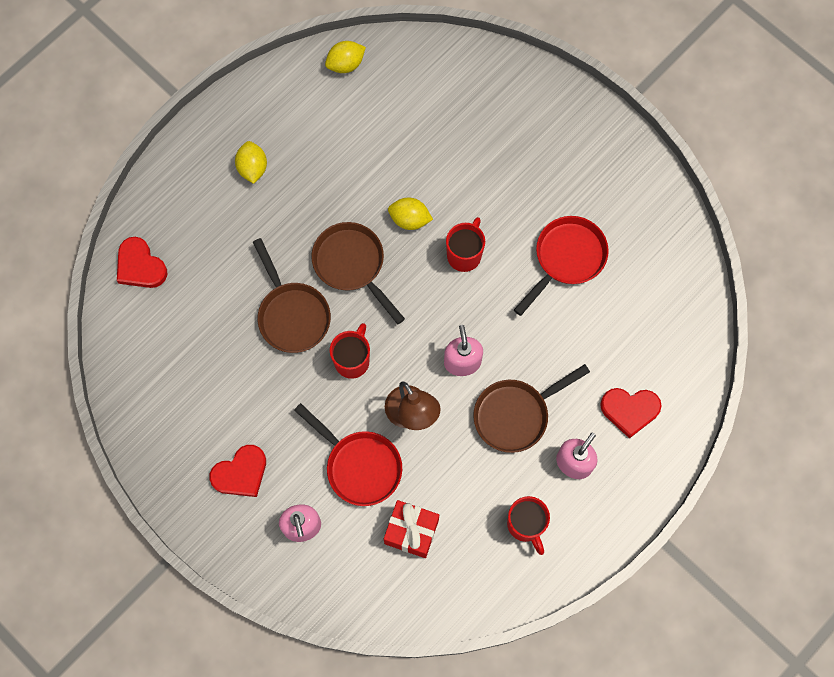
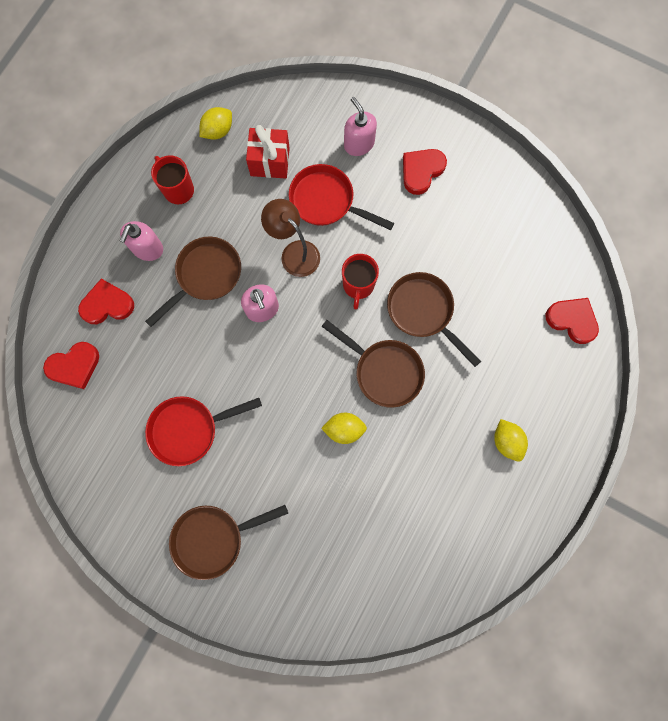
camera: 165 degrees right, 5 degrees up
yellow lemon [325,41,366,73] -> yellow lemon moved to [199,107,232,140]
red mug [446,217,485,272] -> none
red pan [514,216,609,316] -> red pan turned 45 degrees clockwise [145,396,262,466]
none -> red heart [43,342,99,389]
none -> brown pan [169,505,288,580]

